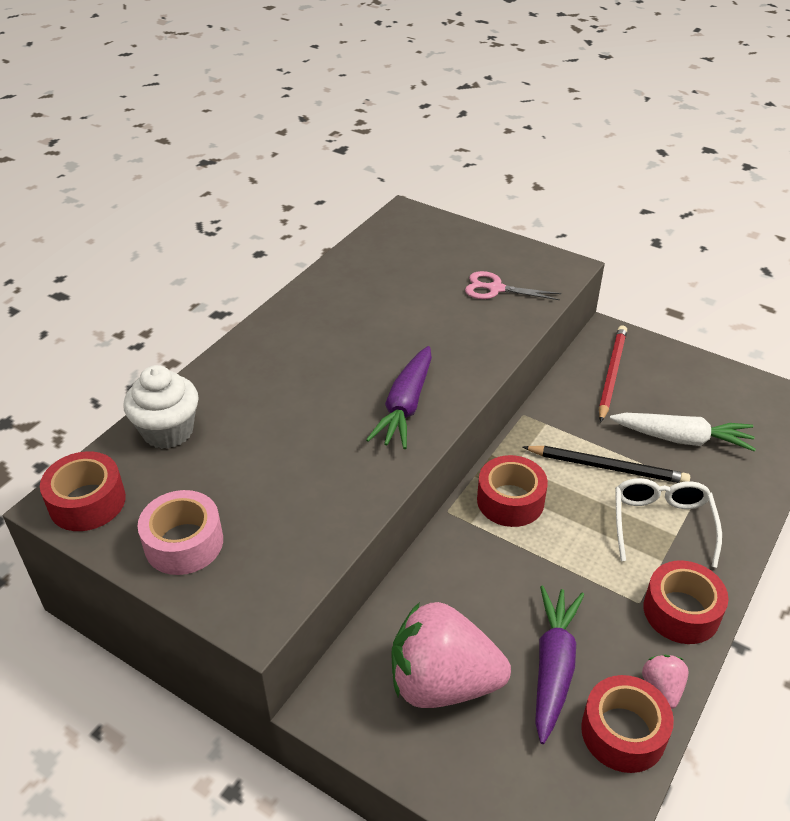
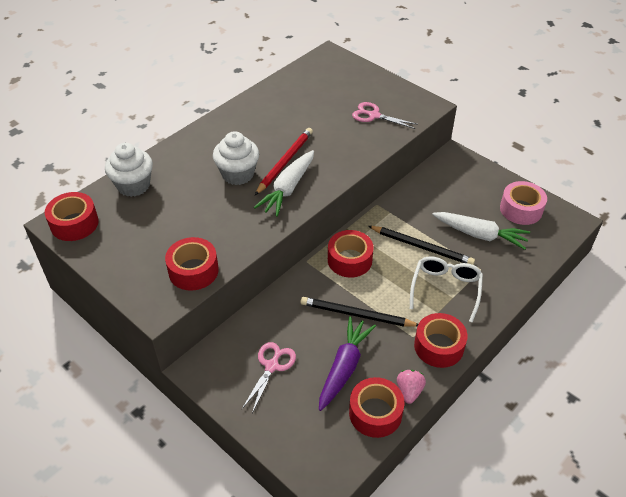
camera: 10 degrees right, 5 degrees up
pink tape [138,490,223,575] -> pink tape moved to [500,181,547,225]
purple carrot [366,346,432,449] -> white carrot [254,150,314,217]
pink strawberry [392,602,511,708] -> pink scissors [242,342,296,413]
red pencil [599,325,627,423] -> red pencil moved to [255,128,313,195]
none -> red tape [165,237,219,291]
none -> white cupcake [213,131,259,185]
none -> black pencil [301,297,418,327]

